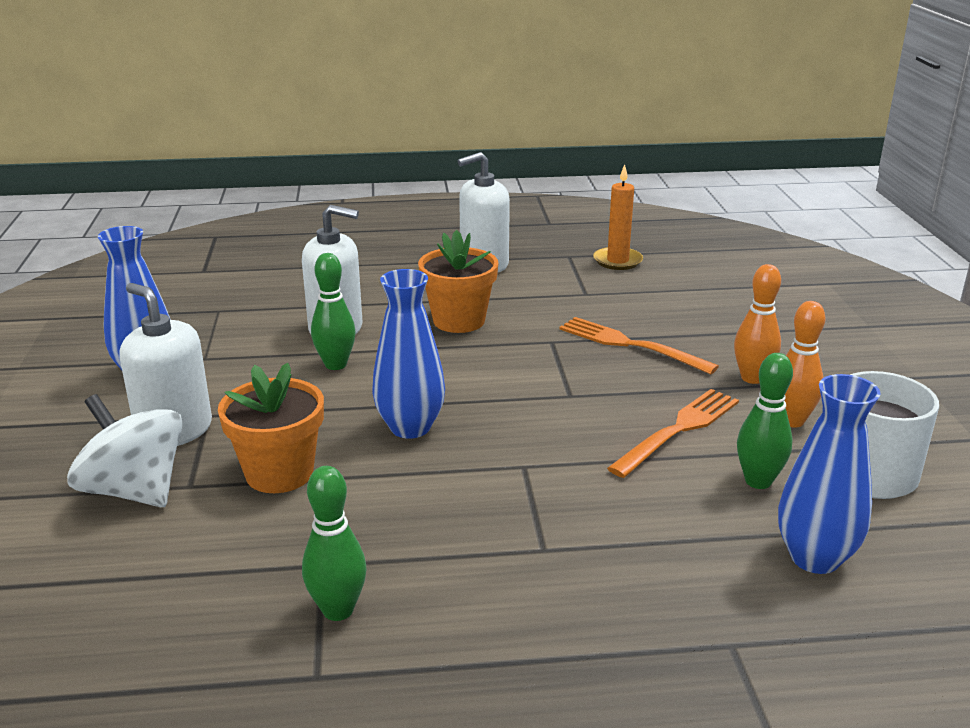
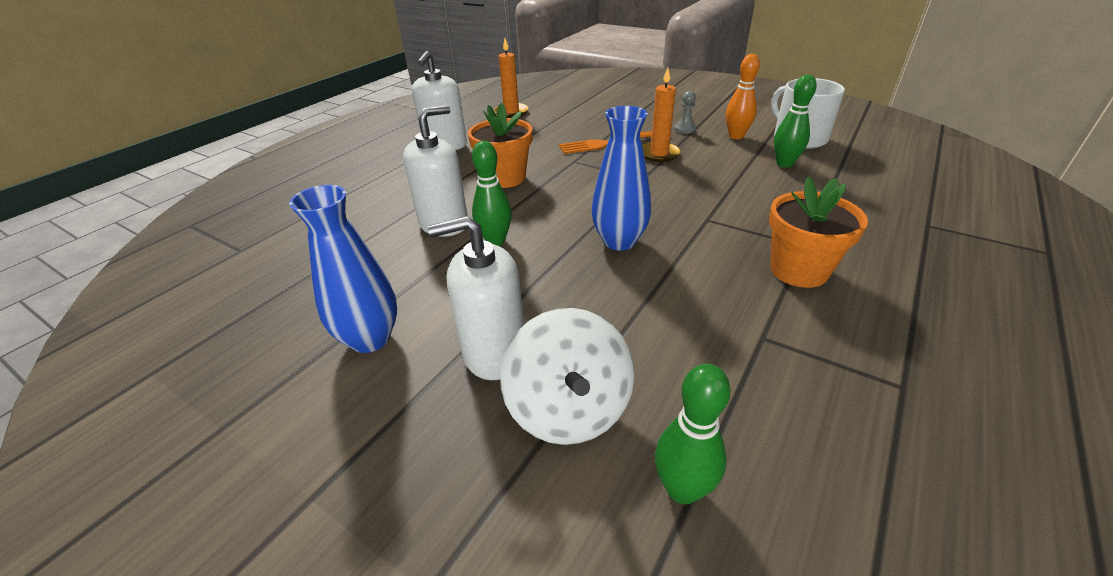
camera: 50 degrees left, 10 degrees up
white spinning top [67,394,183,507] -> white spinning top turned 90 degrees counterclockwise [500,308,634,445]
orange flower pot [218,363,324,493] -> orange flower pot moved to [769,177,868,288]
green bowling pin [302,466,366,621] -> green bowling pin moved to [655,364,731,504]
orange fork [607,389,739,478] -> none
orange bowling pin [734,264,781,384] -> grey pawn [674,91,696,134]
blue vase [778,374,881,574] -> none
none -> orange candle [642,68,681,162]

